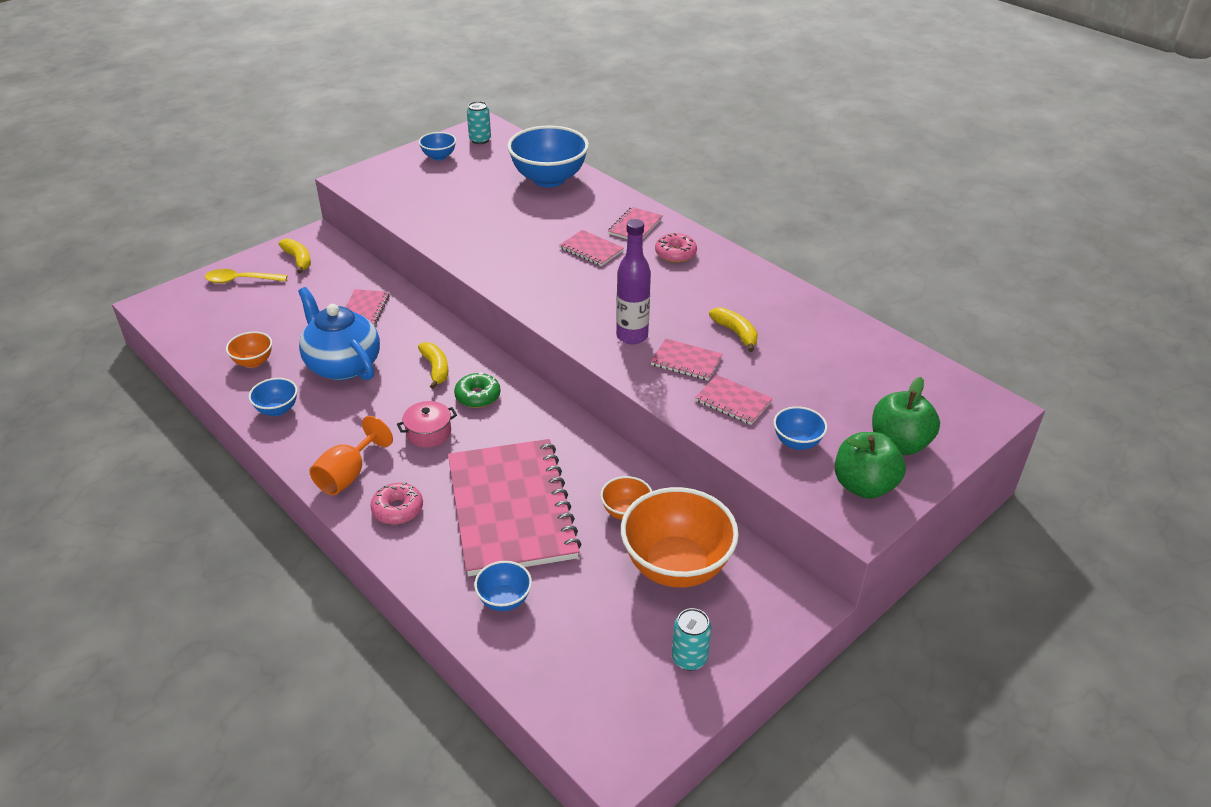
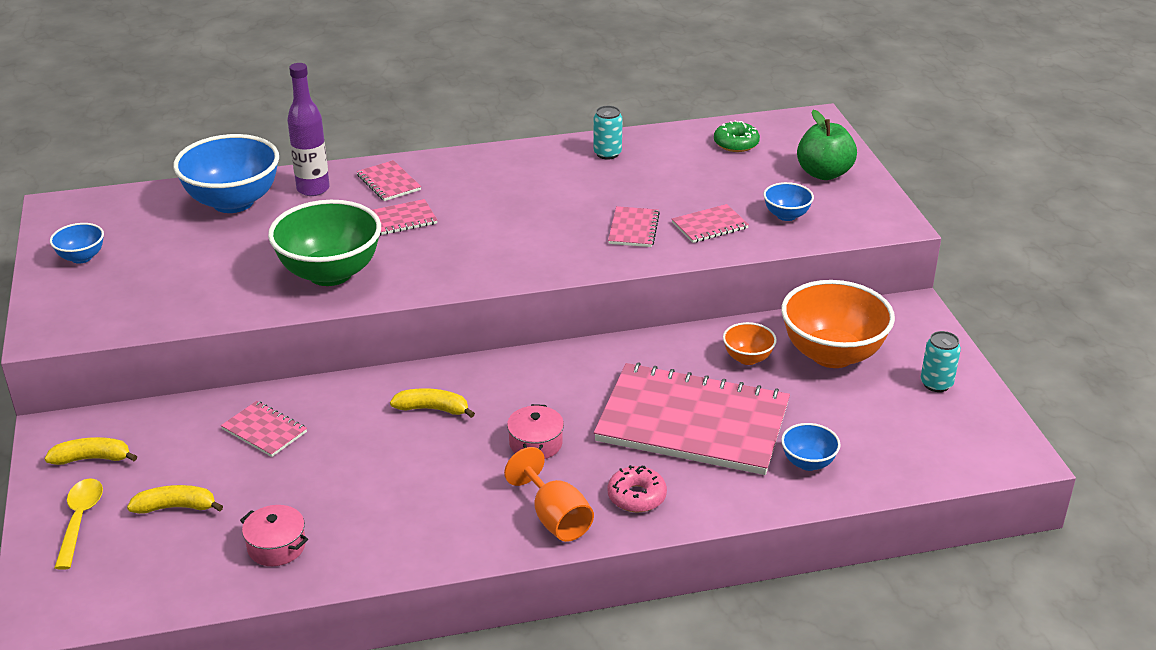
camera: 60 degrees left, 5 degrees down
yellow spoon [205,269,287,283] -> yellow spoon turned 150 degrees clockwise [54,478,103,570]
orange bowl [226,331,272,368] -> pink pot [240,505,308,566]
blue bowl [249,378,297,416] -> none
blue teapot [298,287,380,380] -> none
green donut [454,373,501,408] -> green donut moved to [714,120,760,152]
turquoise can [467,101,491,144] -> turquoise can moved to [593,106,623,160]
purple bottle [616,219,651,344] -> purple bottle moved to [287,63,330,196]
pink notebook [651,339,723,381] -> pink notebook turned 45 degrees counterclockwise [608,206,660,247]
pink donut [655,233,697,263] -> none
yellow banana [709,307,758,352] -> yellow banana moved to [127,485,223,514]
green apple [835,432,906,499] -> none
none -> green bowl [268,200,381,286]

